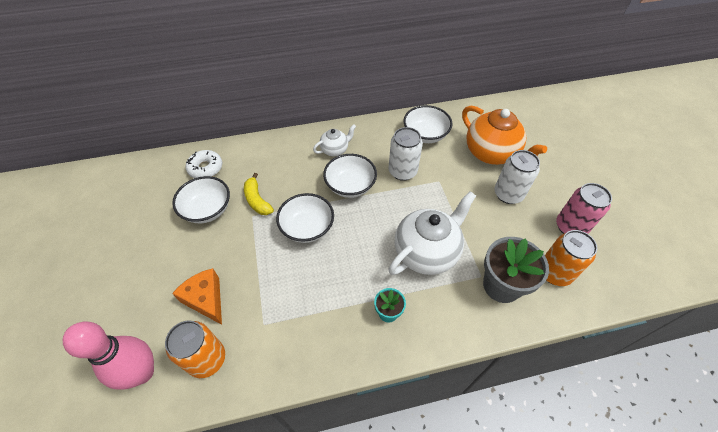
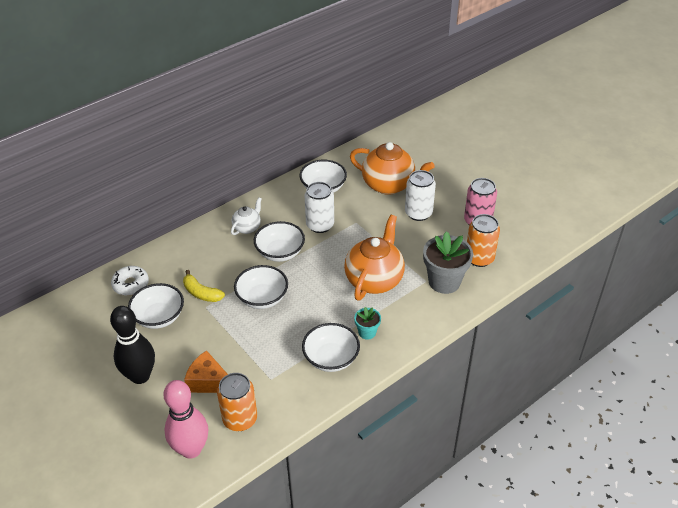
camera: 25 degrees left, 10 degrees down
white teapot [388,191,476,275] -> orange teapot [344,215,405,300]
none -> black bowling pin [110,306,155,384]
none -> white bowl [302,323,360,372]

